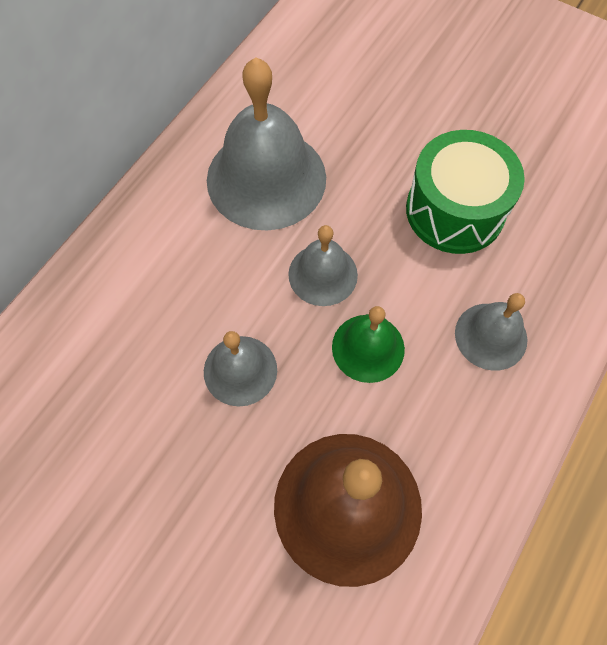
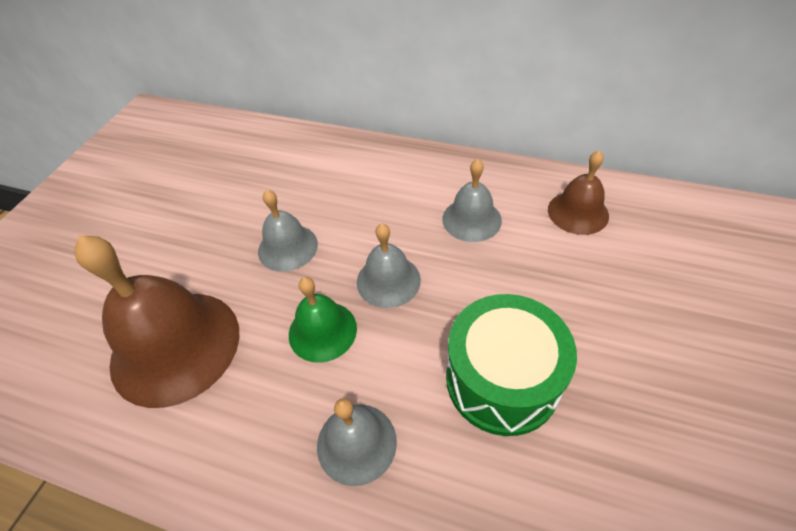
camera: 80 degrees right, 15 degrees down
grey bell [207,57,326,231] -> grey bell [442,159,502,242], size x0.54
none -> brown bell [548,150,609,235]

